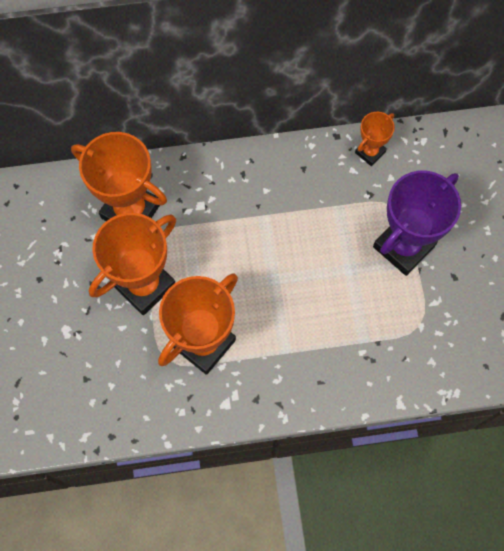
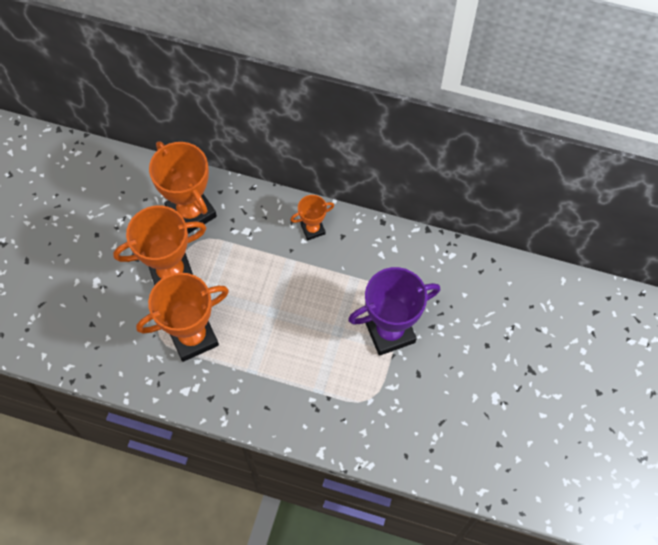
camera: 25 degrees right, 5 degrees down
orange trophy [355,112,395,166] -> orange trophy moved to [291,195,334,240]

